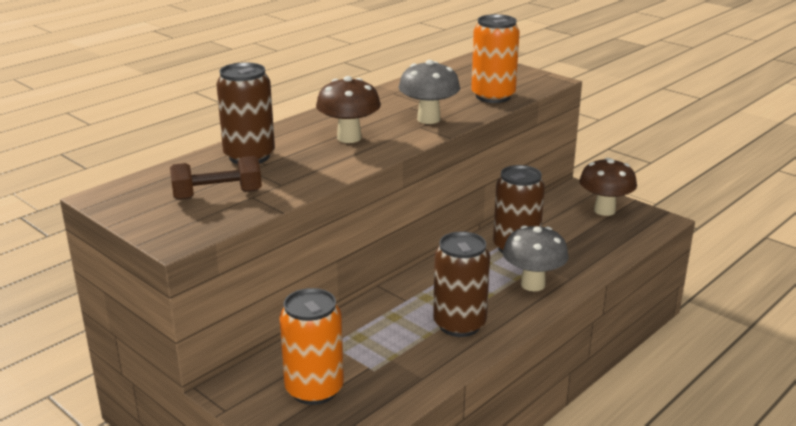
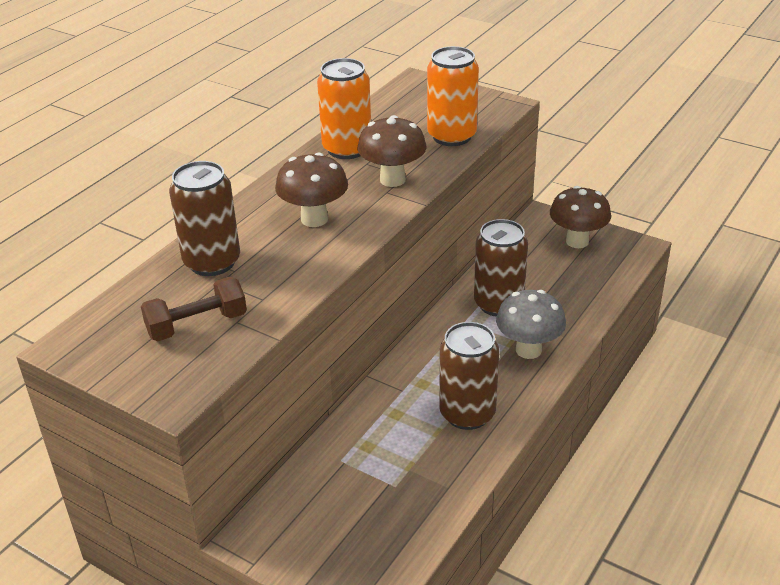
camera: 10 degrees left, 10 degrees up
orange can [279,288,344,405] -> orange can moved to [317,58,371,159]
grey mushroom [399,60,460,124] -> brown mushroom [357,115,426,187]

